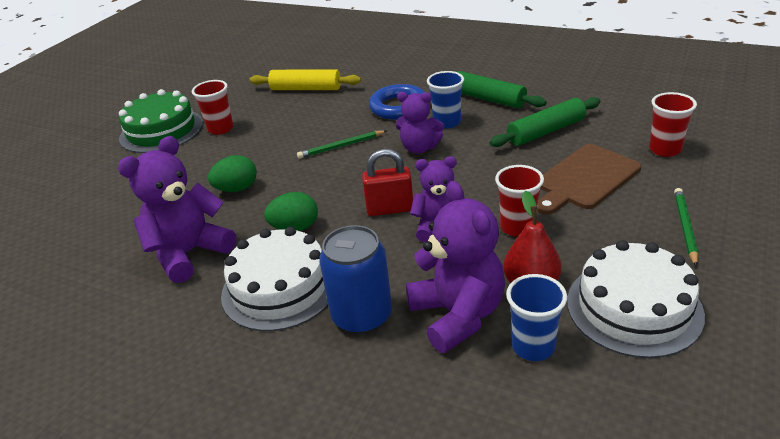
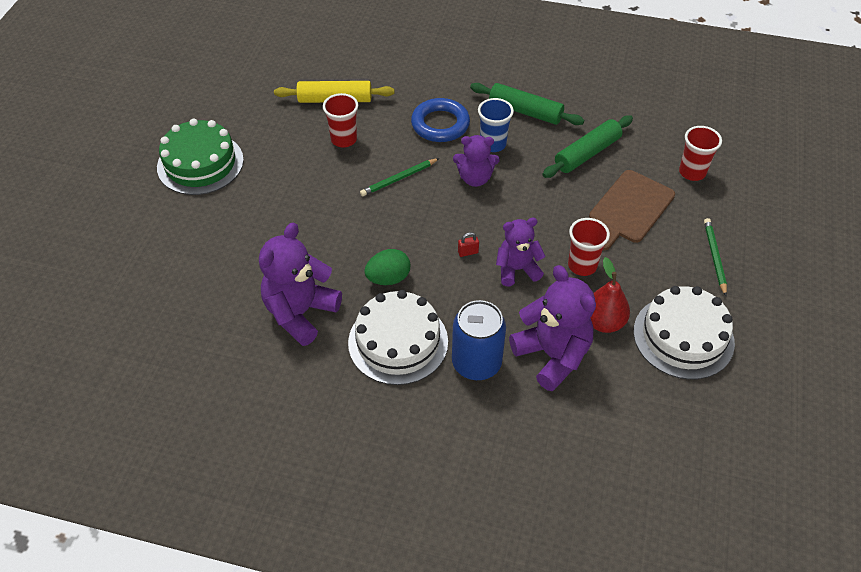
camera: 15 degrees left, 15 degrees up
red cup [192,80,234,135] -> red cup moved to [323,93,358,148]
green egg [208,155,257,192] -> none
red padlock [362,149,413,216] -> red padlock [458,232,479,257], size x0.48
blue cup [506,274,567,361] -> none

